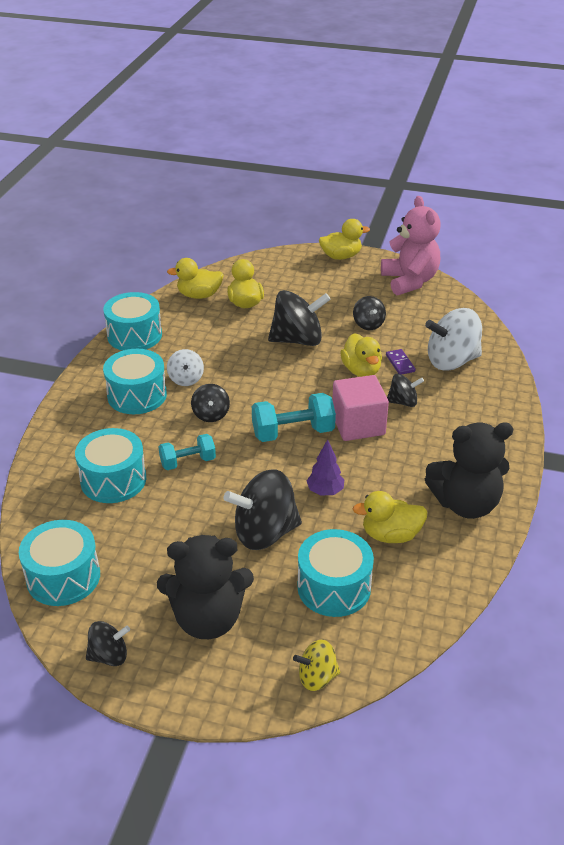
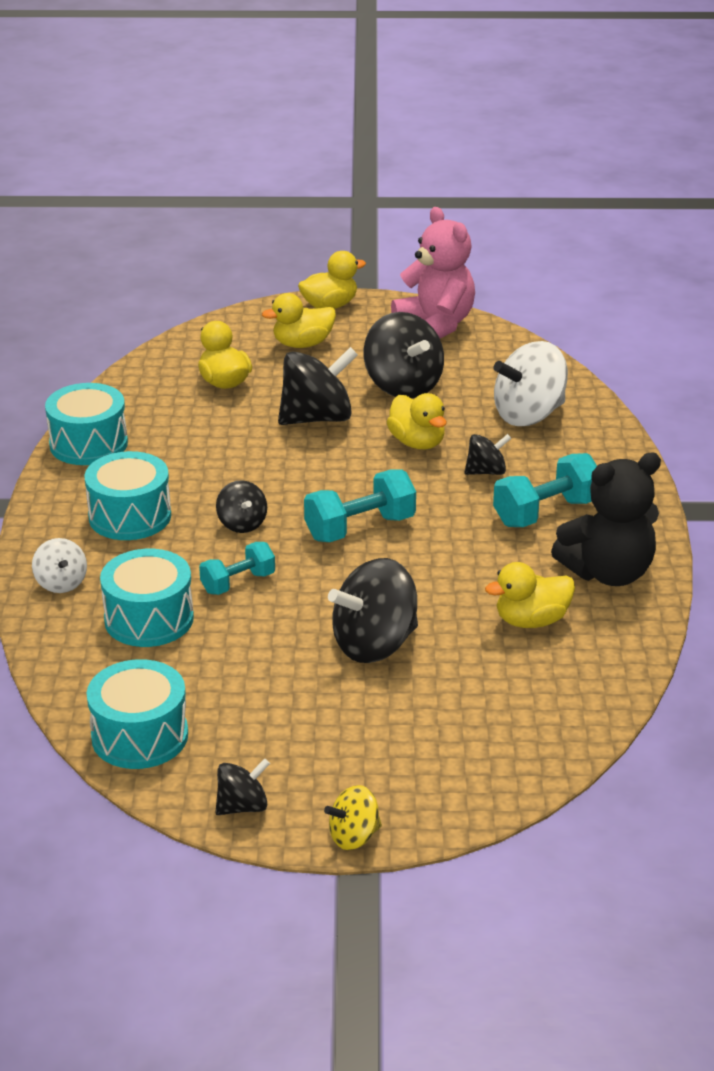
camera: 15 degrees left, 5 degrees down
black teddy bear [157,535,254,639] -> none
yellow duck [167,258,224,299] -> yellow duck moved to [262,293,336,348]
white spinning top [167,349,204,386] -> white spinning top moved to [32,538,87,593]
yellow spinning top [293,639,340,691] -> yellow spinning top moved to [324,785,382,850]
turquoise drum [297,529,374,617] -> none
purple tree [307,439,345,496] -> none
pink cube [332,375,389,441] -> none
black spinning top [353,296,386,330] -> black spinning top [364,312,444,398], size x1.86
purple domino [386,349,416,375] -> none
none -> turquoise dumbbell [493,453,597,527]

